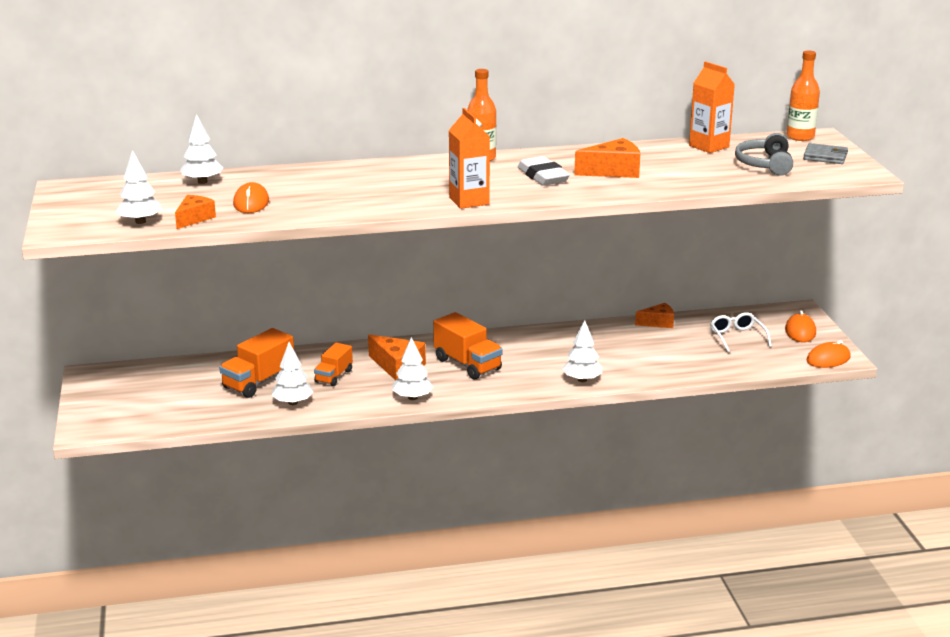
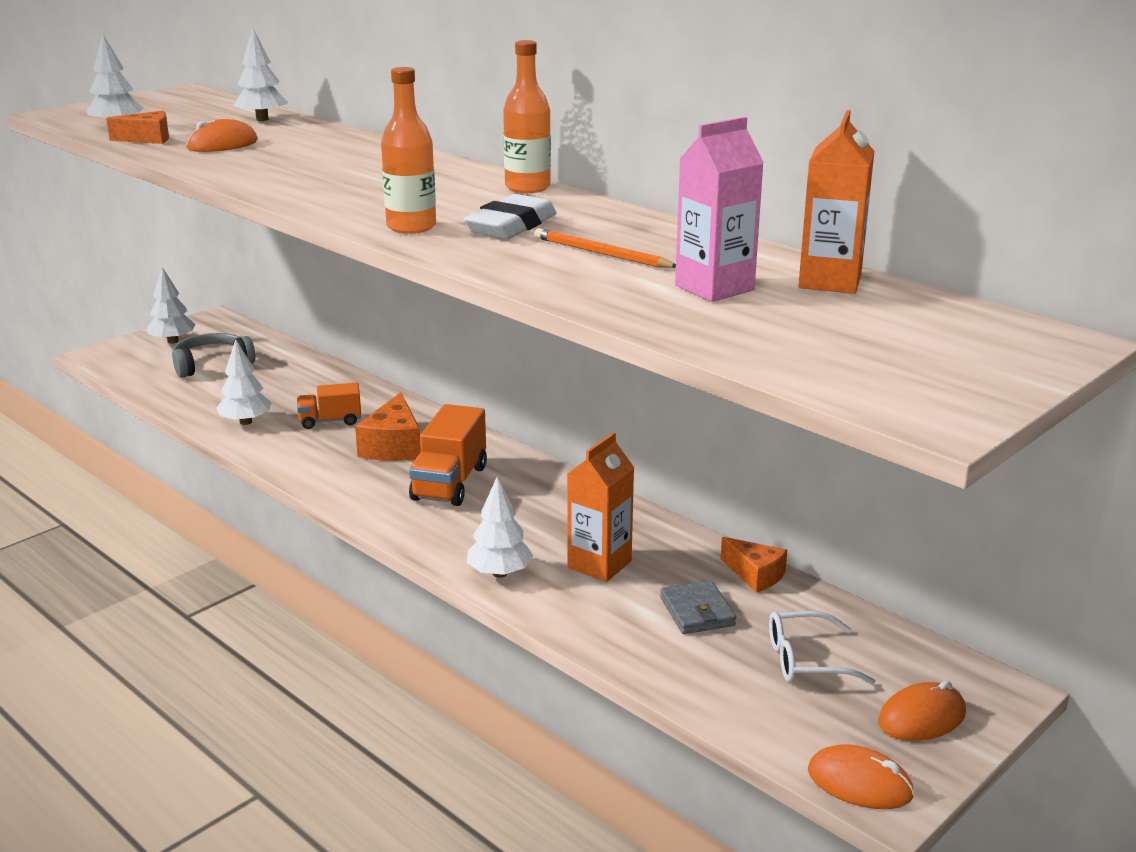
camera: 55 degrees right, 0 degrees up
orange truck [219,328,294,398] -> none
white tree [392,337,433,400] -> white tree moved to [147,267,196,343]
orange carton [449,108,490,209] -> orange carton moved to [567,432,634,582]
orange cheese [574,138,640,178] -> orange pencil [534,228,676,268]
white glasses [710,312,772,353] -> white glasses turned 135 degrees counterclockwise [769,611,875,684]
grey headphones [735,133,793,176] -> grey headphones moved to [172,333,255,378]
orange bottle [787,50,820,141] -> orange bottle moved to [381,67,436,234]
grey wallet [803,143,848,164] -> grey wallet moved to [660,580,736,634]
none -> pink carton [675,117,764,302]

